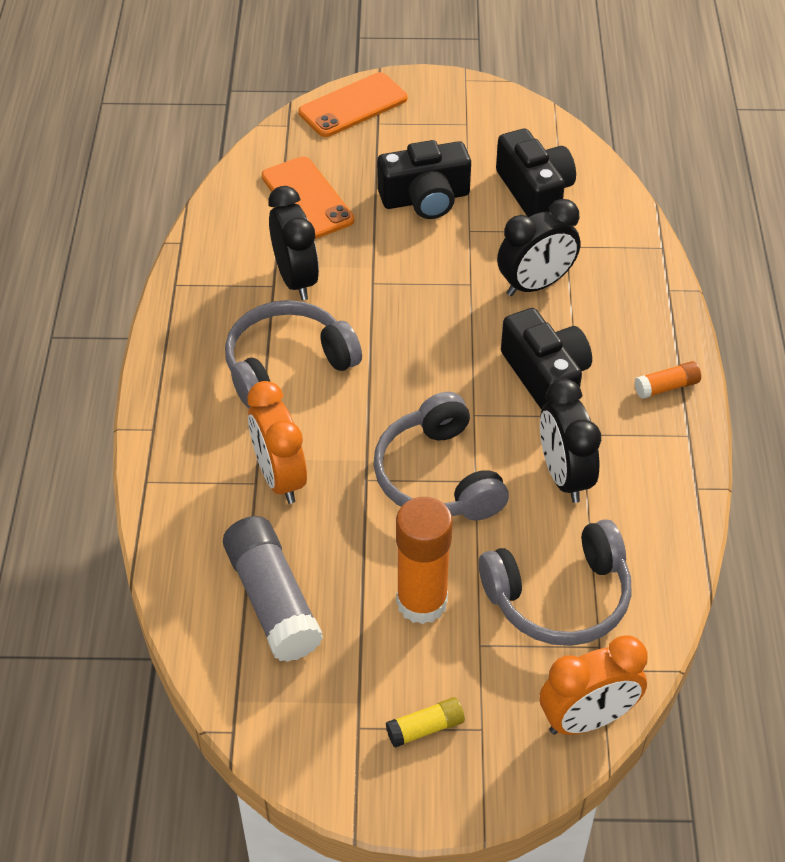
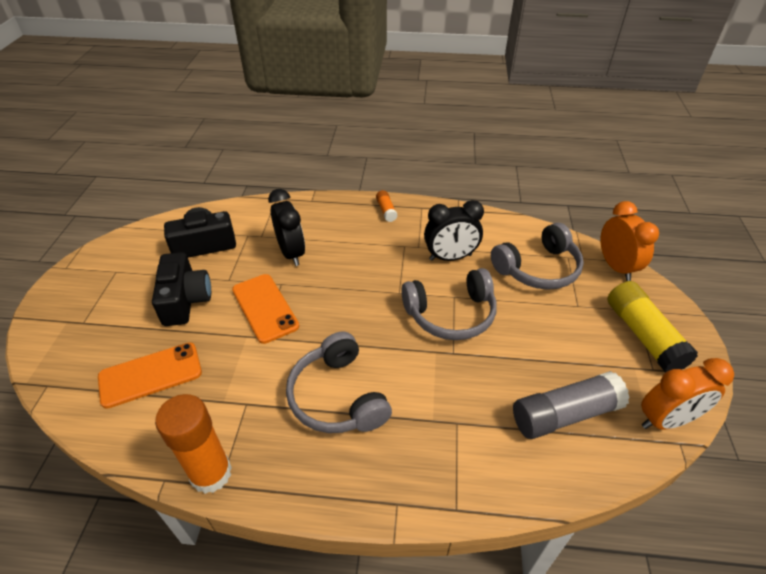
camera: 85 degrees left, 5 degrees down
orange clock [247,381,307,504] -> orange clock moved to [641,358,734,430]
black clock [268,186,319,300] -> none
orange phone [299,72,407,137] -> orange phone moved to [232,274,299,344]
yellow glue stick [386,697,465,748] -> yellow glue stick [607,281,698,373], size x2.07
orange glue stick [396,497,453,624] -> orange glue stick moved to [155,394,232,494]
grey headphones [479,519,632,646] -> grey headphones turned 75 degrees clockwise [491,223,584,290]
black camera [501,308,592,410] -> none

